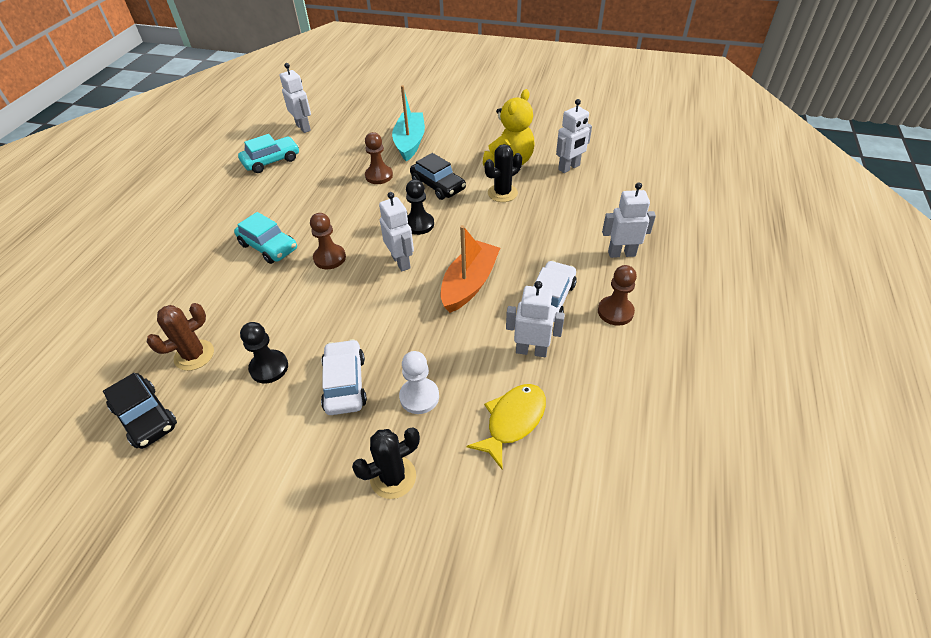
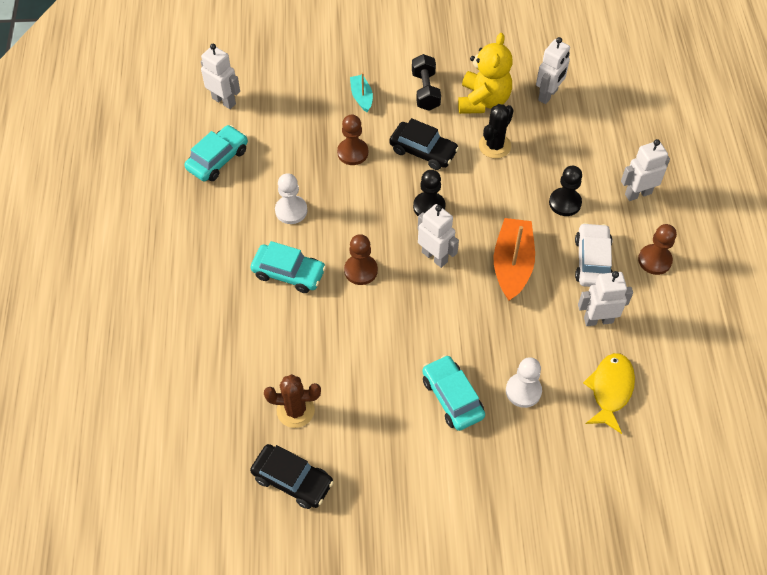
camera: 20 degrees left, 10 degrees up
brown cactus [147,303,214,371] -> brown cactus turned 60 degrees clockwise [264,374,321,428]
black pawn [240,322,288,384] -> black pawn moved to [549,166,582,216]
white car [321,339,367,415] -> turquoise car [422,355,485,431]
black cactus [352,427,420,499] -> none
turquoise boat [392,85,425,162] -> turquoise boat [350,73,373,112], size x0.55
none -> white pawn [275,173,307,224]
none -> black dumbbell [412,54,441,111]

